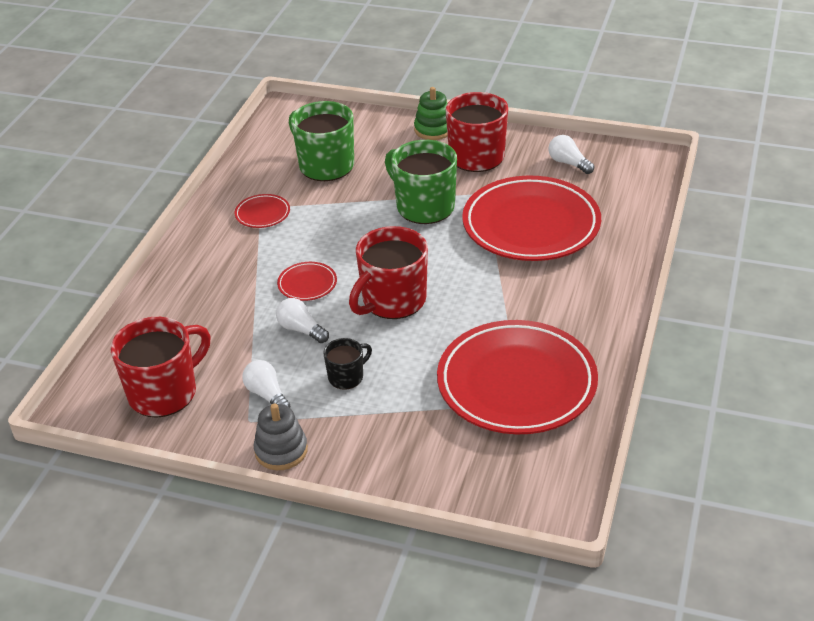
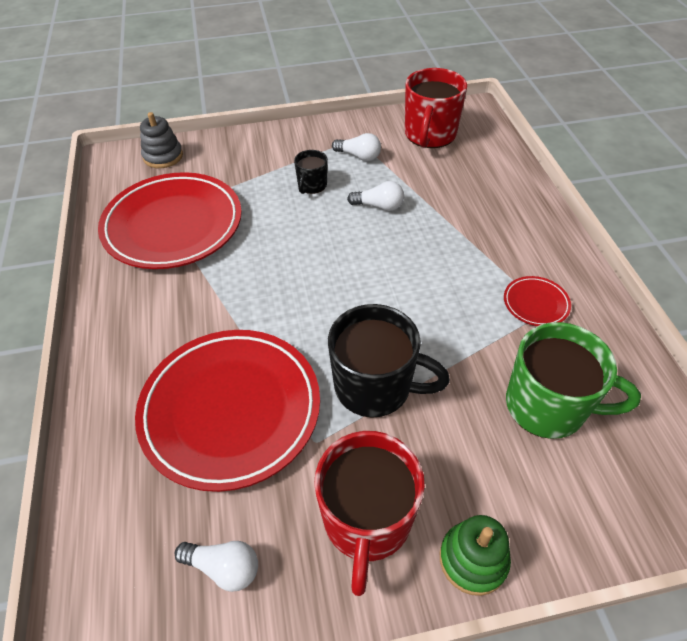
camera: 150 degrees right, 10 degrees up
grey stacking toy [254,403,308,470] -> grey stacking toy moved to [140,112,183,168]
red plate [277,262,337,301] -> none
red mug [349,226,428,319] -> none
green mug [385,140,457,224] -> black mug [328,304,450,418]

